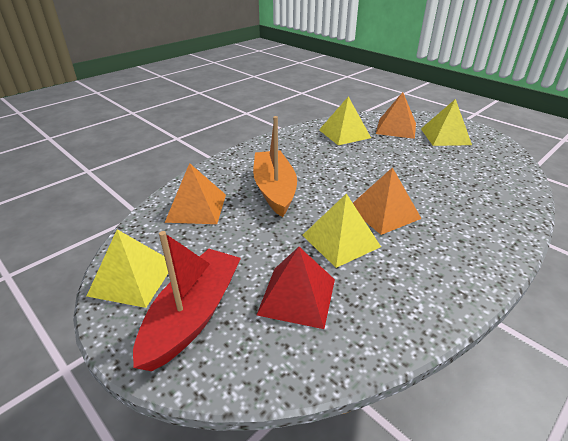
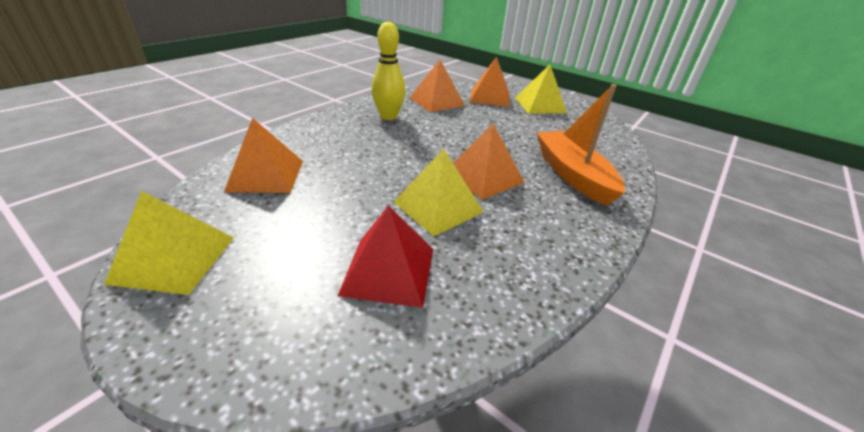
camera: 10 degrees left, 0 degrees up
red boat [133,231,241,371] -> none
orange boat [253,116,297,217] -> orange boat moved to [537,84,625,206]
yellow pyramid [319,96,371,145] -> orange pyramid [409,59,465,112]
none -> yellow bowling pin [372,22,406,120]

